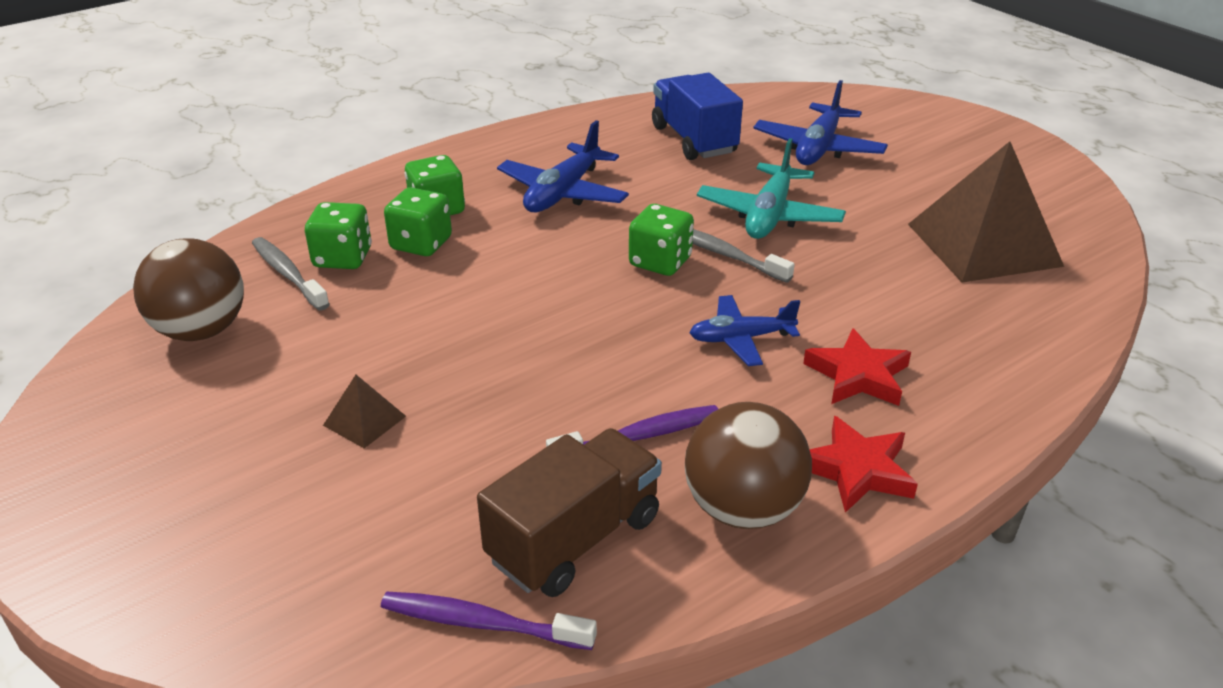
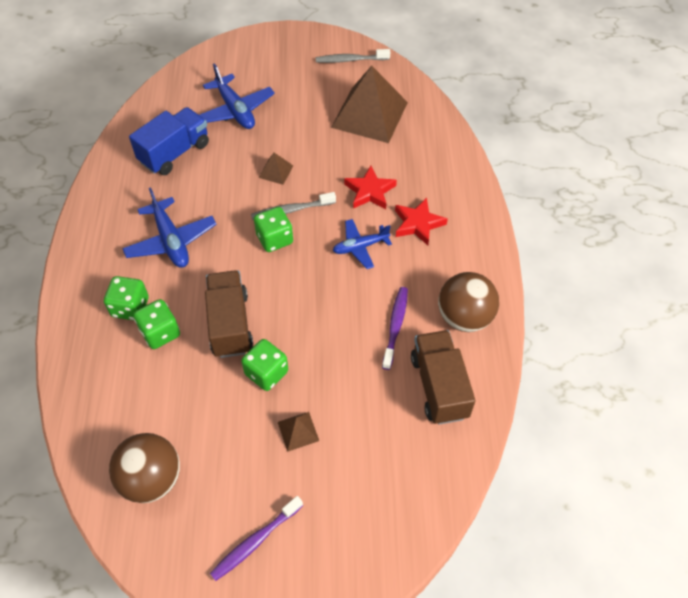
camera: 55 degrees left, 20 degrees up
grey toothbrush [252,237,330,311] -> grey toothbrush moved to [316,49,390,63]
green dice [305,202,372,269] -> green dice moved to [241,339,288,391]
purple toothbrush [381,592,597,650] -> purple toothbrush moved to [210,496,303,581]
blue truck [652,73,743,160] -> blue truck turned 120 degrees clockwise [129,107,209,175]
blue plane [690,295,800,366] -> blue plane turned 45 degrees clockwise [333,219,392,269]
turquoise plane [697,138,846,239] -> brown pyramid [259,153,293,185]
red star [809,416,918,513] -> red star moved to [344,165,397,209]
none -> brown truck [205,270,253,358]

